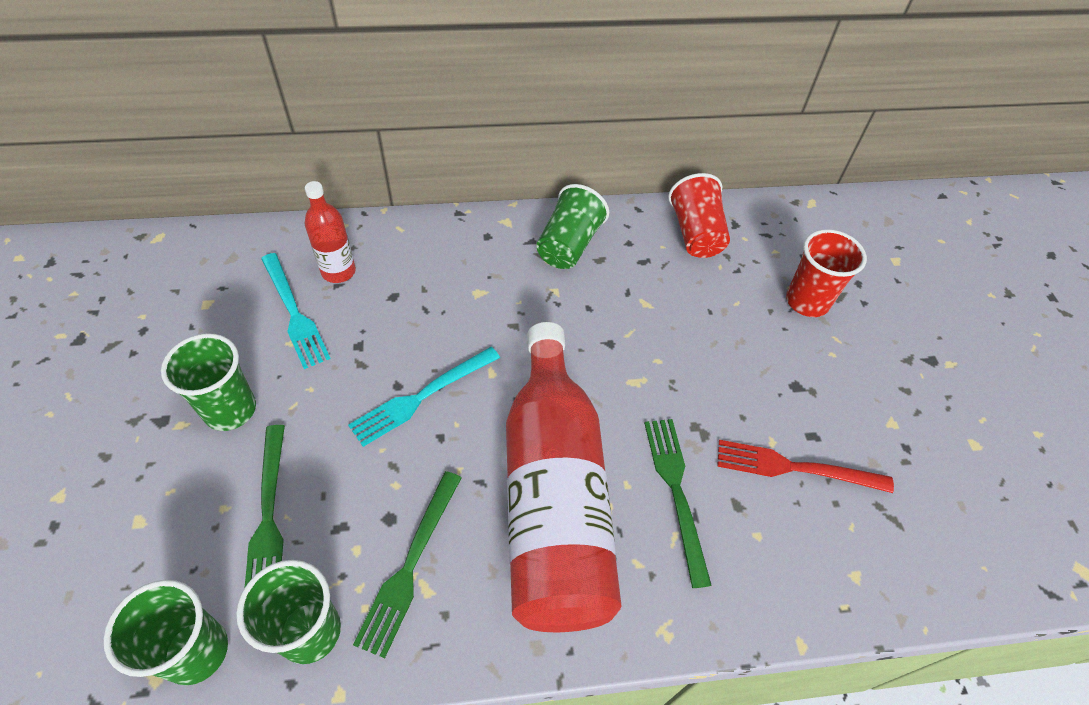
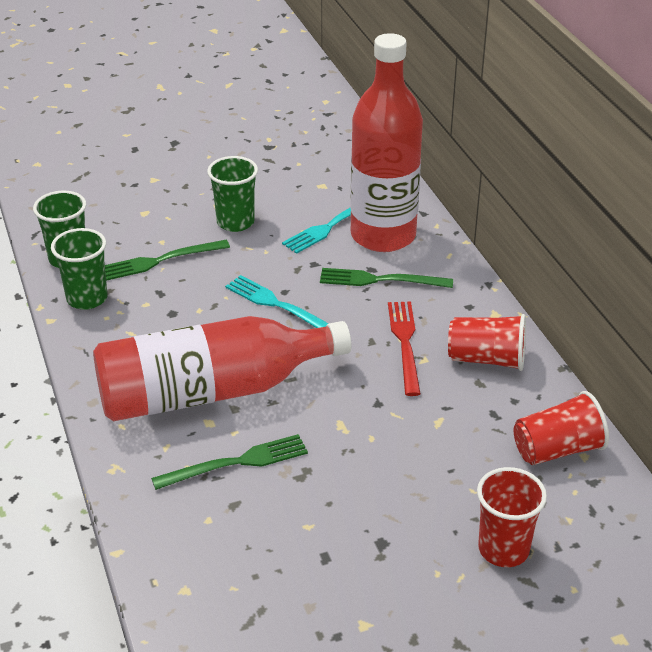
camera: 80 degrees right, 15 degrees down
red bottle [305,181,356,283] -> red bottle [350,33,423,252], size x2.22
green fork [353,471,461,658] -> green fork moved to [320,268,453,288]
green cup [536,184,609,269] -> red cup [448,314,526,371]
red fork [717,440,894,493] -> red fork moved to [388,302,421,396]

